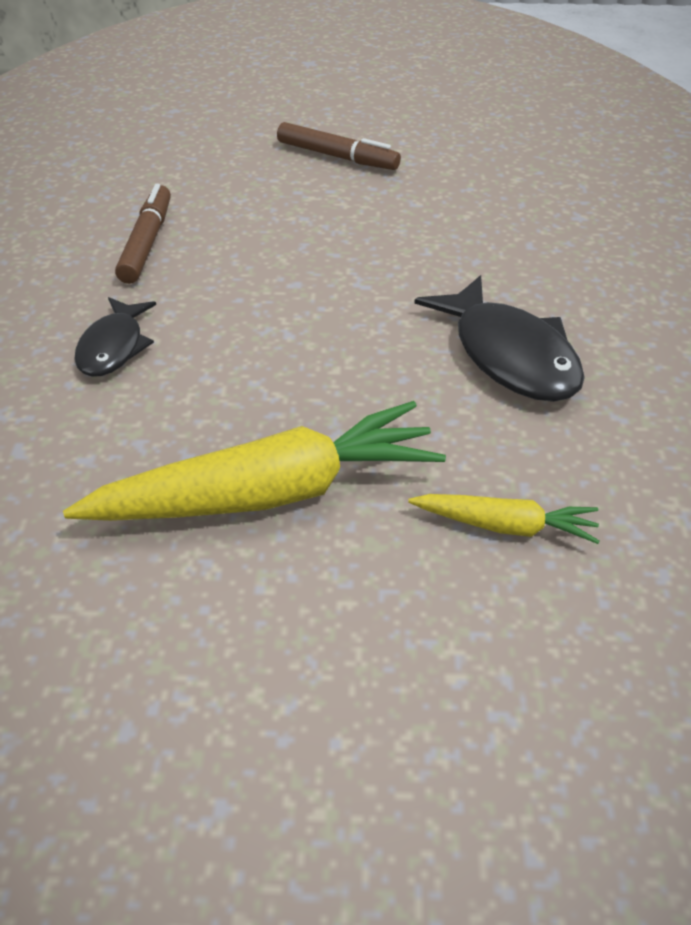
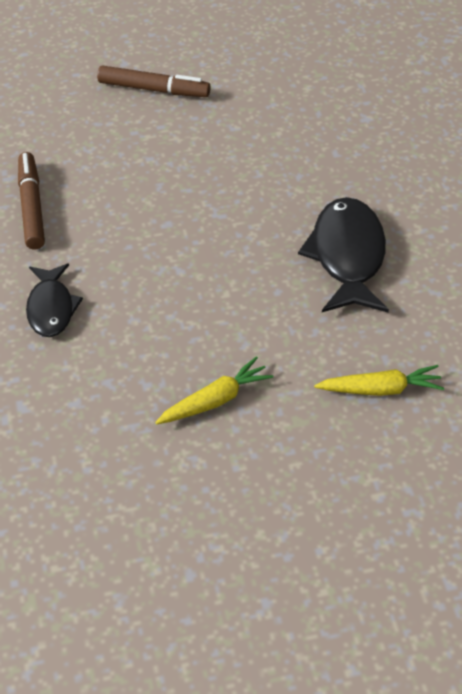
camera: 15 degrees left, 5 degrees up
yellow carrot [63,401,446,521] -> yellow carrot [155,356,273,424], size x0.50
black fish [414,275,585,402] -> black fish turned 135 degrees counterclockwise [298,197,389,312]

